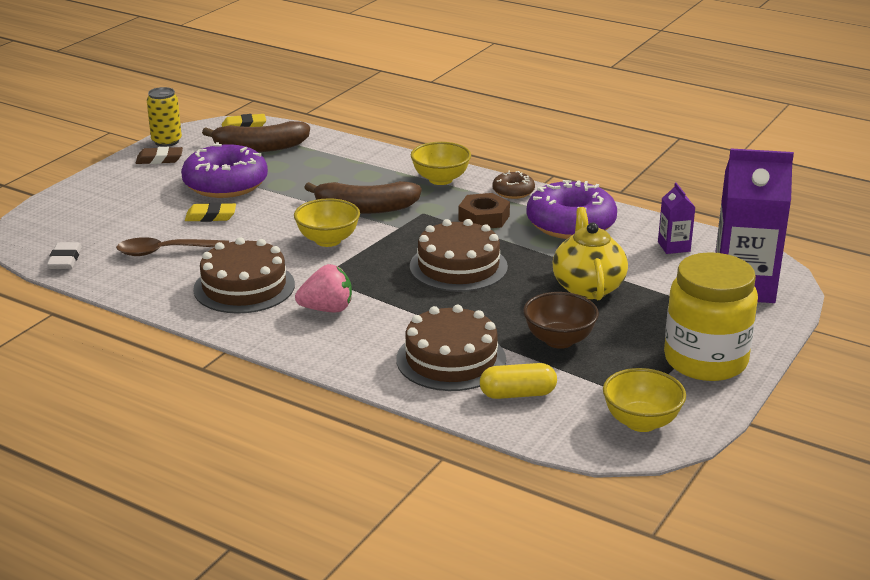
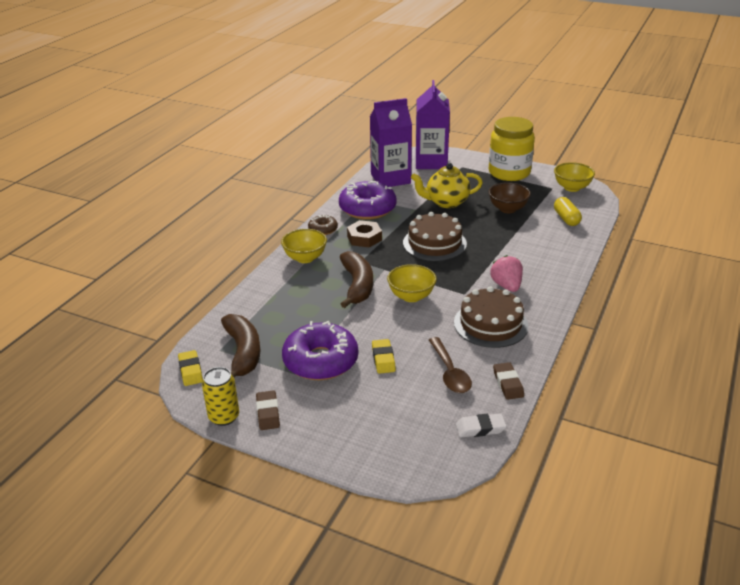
camera: 95 degrees left, 5 degrees up
brown cake [396,305,506,391] -> none
purple carton [658,183,696,254] -> purple carton [370,98,412,187], size x2.16
none -> brown eraser [493,362,524,400]

